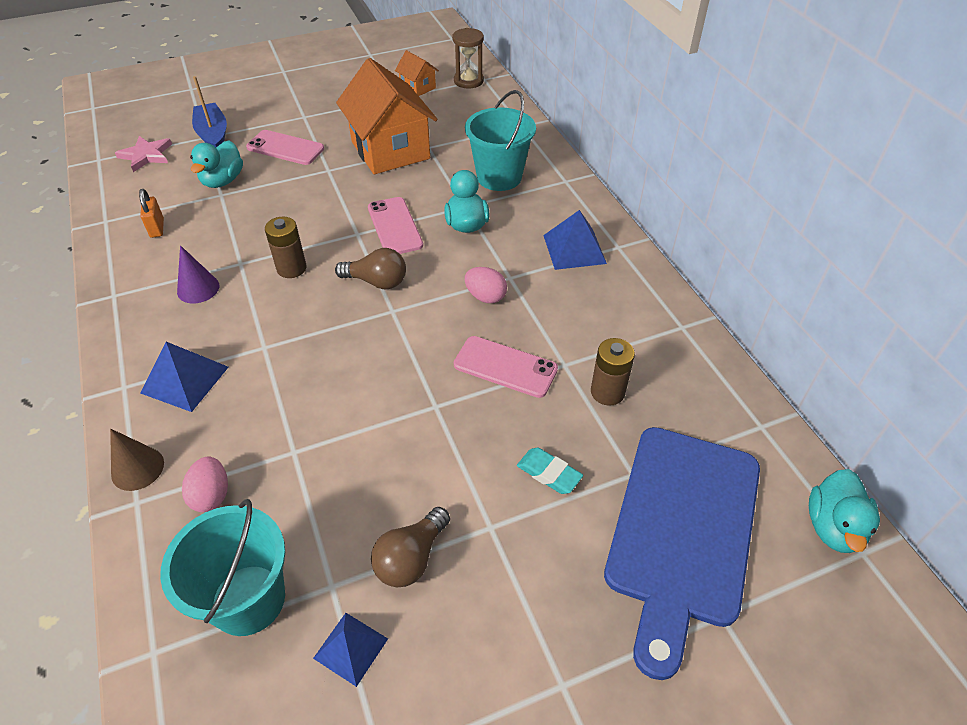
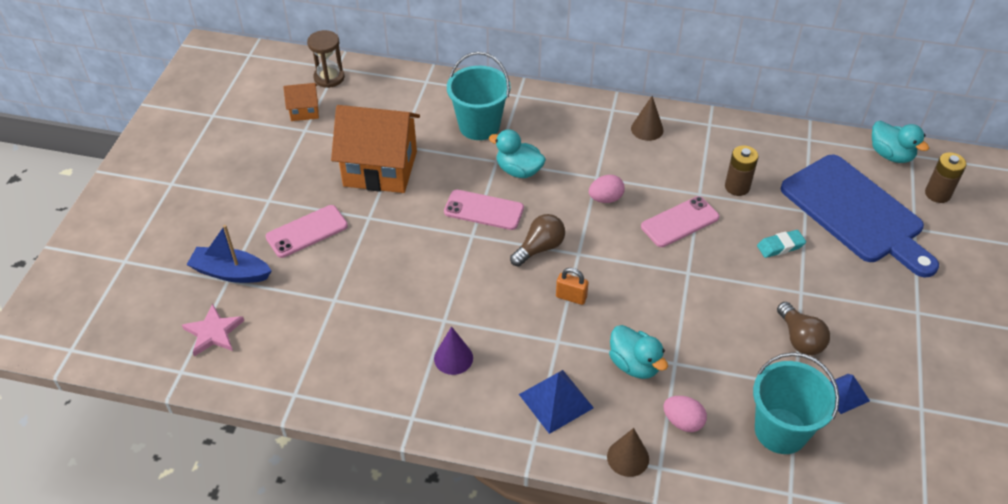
camera: 55 degrees left, 0 degrees up
orange padlock [139,189,164,238] -> orange padlock moved to [556,268,589,305]
turquoise duck [190,141,243,188] -> turquoise duck moved to [609,325,668,379]
brown battery [265,217,306,278] -> brown battery moved to [925,152,967,203]
blue pyramid [543,210,607,270] -> none
none -> brown cone [631,96,664,141]

